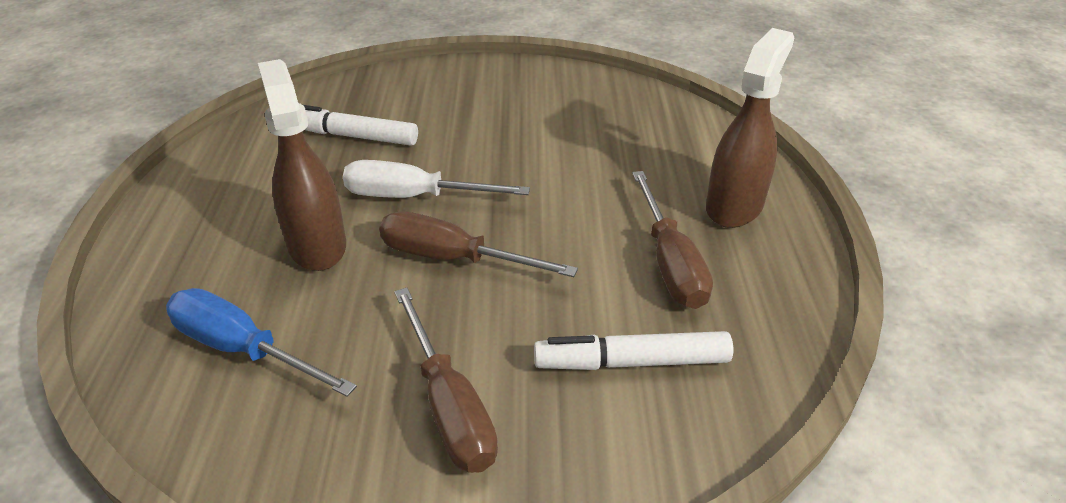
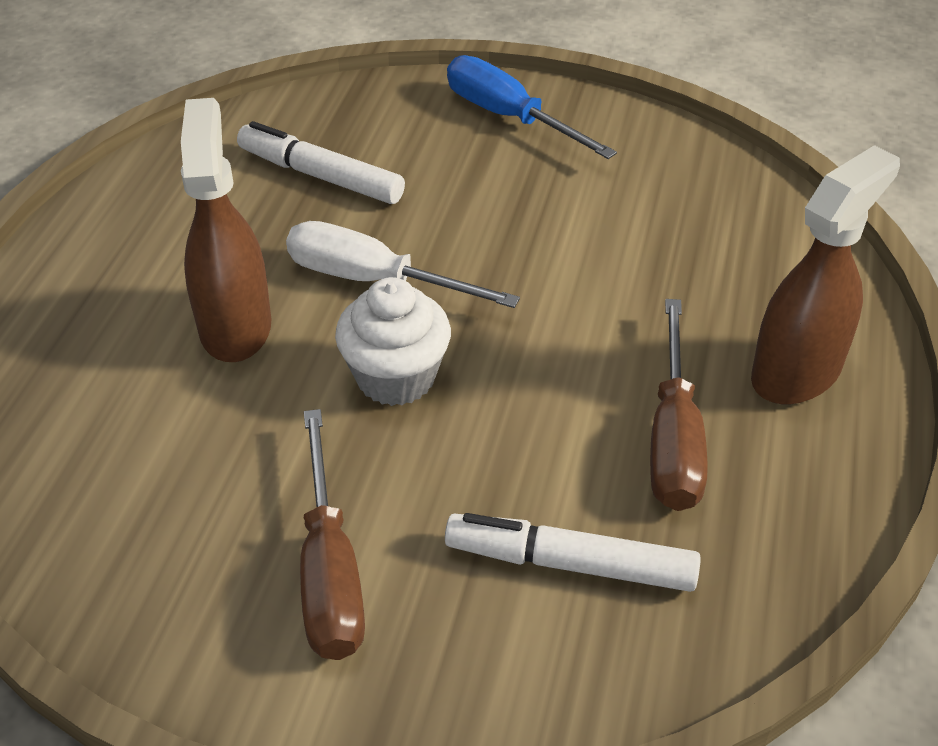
camera: 15 degrees right, 5 degrees up
blue screwdriver [166,288,357,397] -> blue screwdriver moved to [447,55,617,159]
brown screwdriver [379,211,578,277] -> white cupcake [335,277,451,406]

